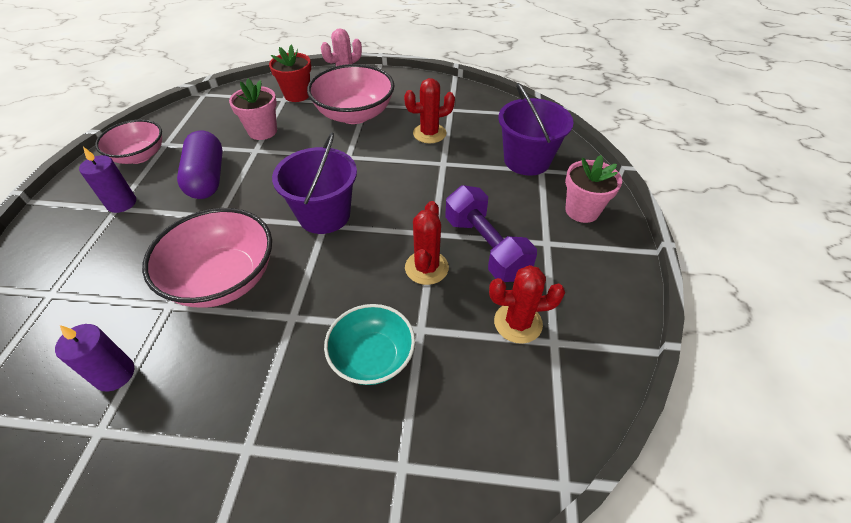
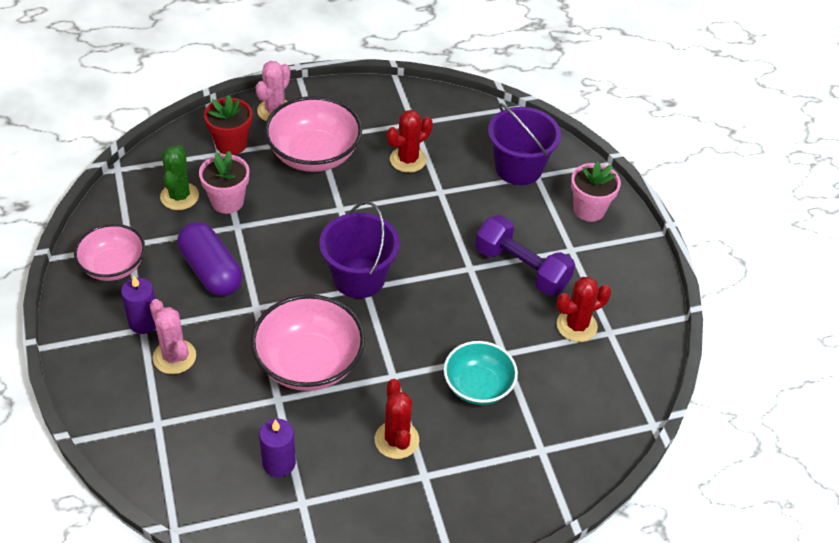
camera: 25 degrees left, 0 degrees up
red cactus [405,201,449,285] -> red cactus moved to [375,379,419,459]
none -> pink cactus [150,299,196,374]
none -> green cactus [160,145,199,210]

